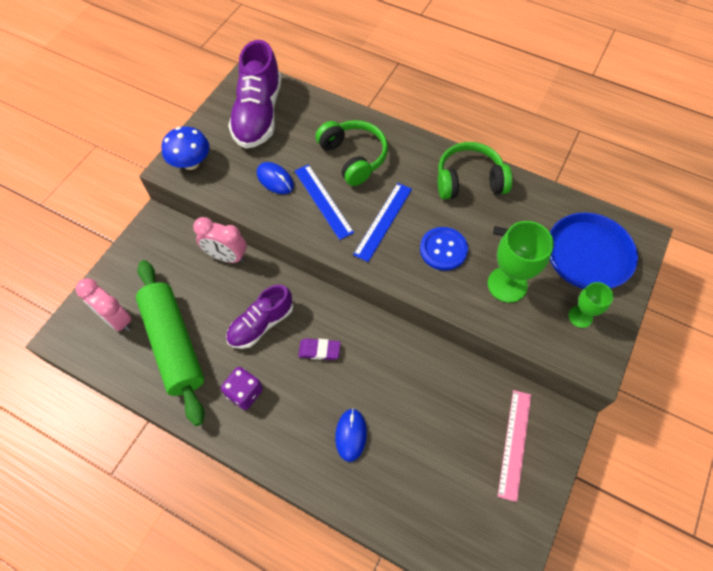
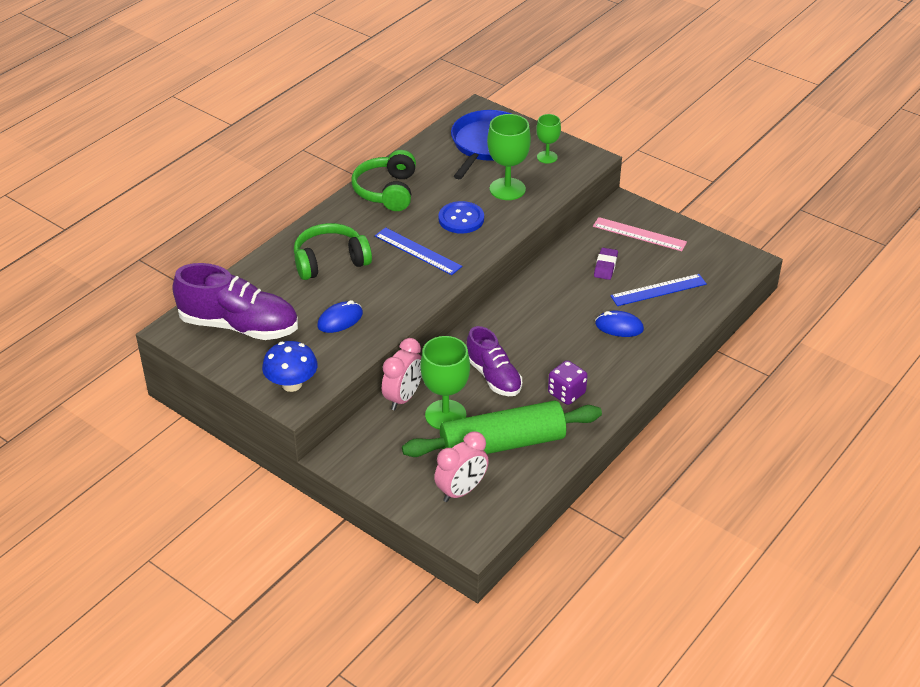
camera: 80 degrees left, 20 degrees down
blue ruler [295,164,354,240] -> blue ruler moved to [610,274,707,306]
purple eraser [298,338,341,360] -> purple eraser moved to [594,248,618,280]
none -> green goblet [420,336,470,430]

